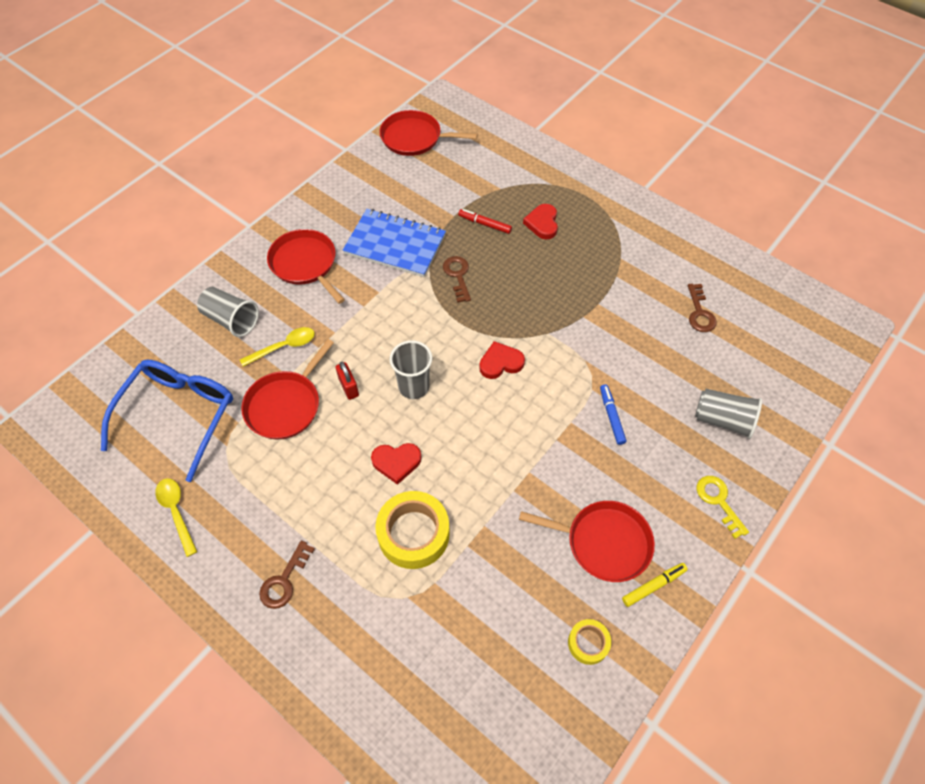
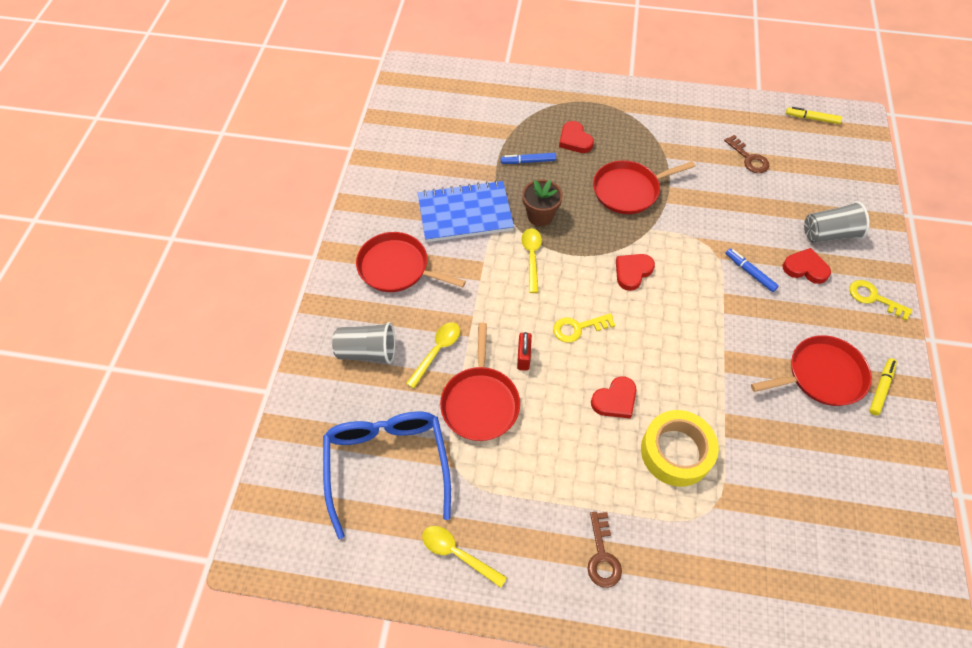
camera: 30 degrees left, 0 degrees up
red padlock [336,362,359,400] -> red padlock turned 60 degrees clockwise [517,332,532,371]
red pan [380,110,478,156] -> red pan moved to [593,160,695,214]
grey cup [390,340,432,399] -> yellow key [553,313,615,343]
brown key [443,256,471,303] -> brown flower pot [522,179,563,226]
red marker [458,209,512,234] -> blue marker [501,153,556,164]
yellow tape [568,619,611,665] -> none
none -> yellow spoon [521,228,542,293]
none -> red heart [783,248,831,284]
none -> yellow marker [786,107,842,124]

